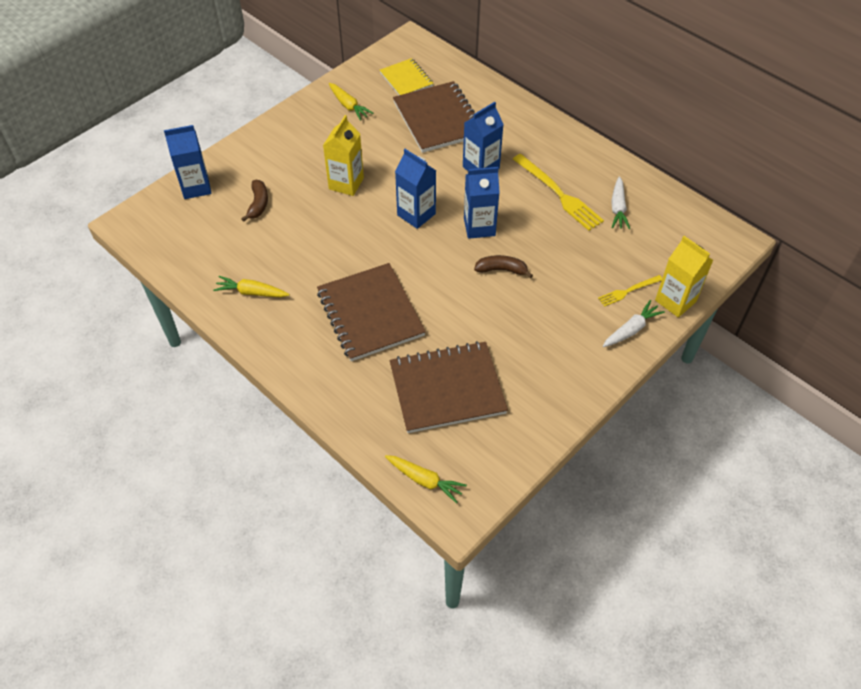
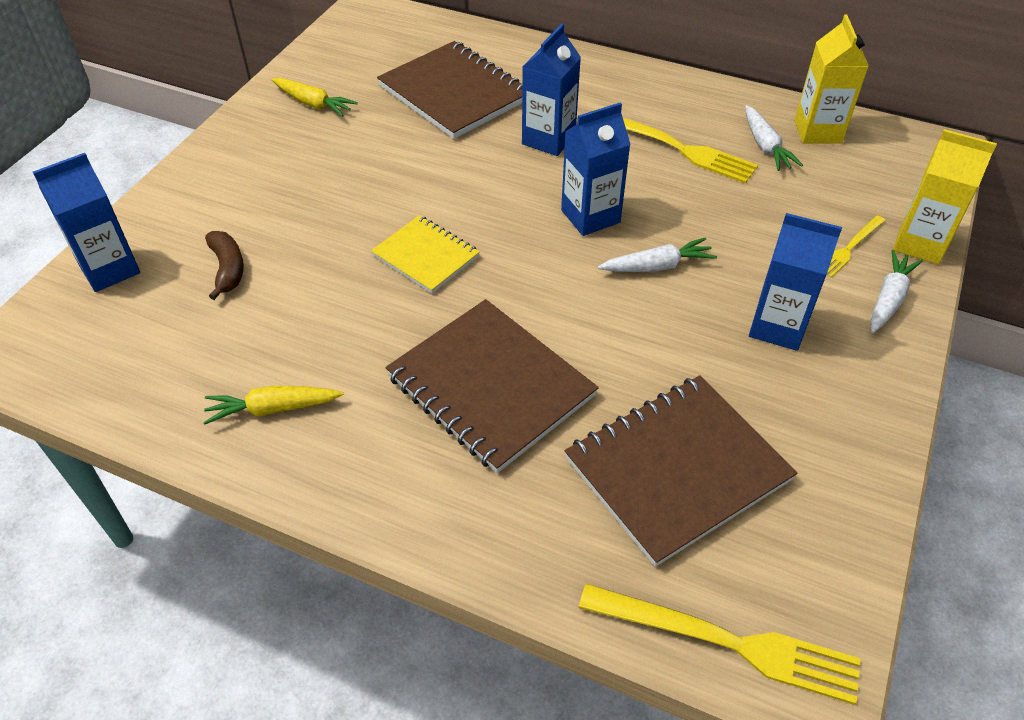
camera: 20 degrees left, 5 degrees down
yellow carton [323,115,364,196] -> yellow carton moved to [795,15,869,144]
yellow notebook [380,58,434,95] -> yellow notebook moved to [371,215,480,293]
yellow carrot [385,455,467,503] -> yellow fork [579,584,861,705]
blue carton [395,149,436,229] -> blue carton moved to [749,213,842,351]
brown banana [474,255,533,278] -> white carrot [598,237,717,272]

